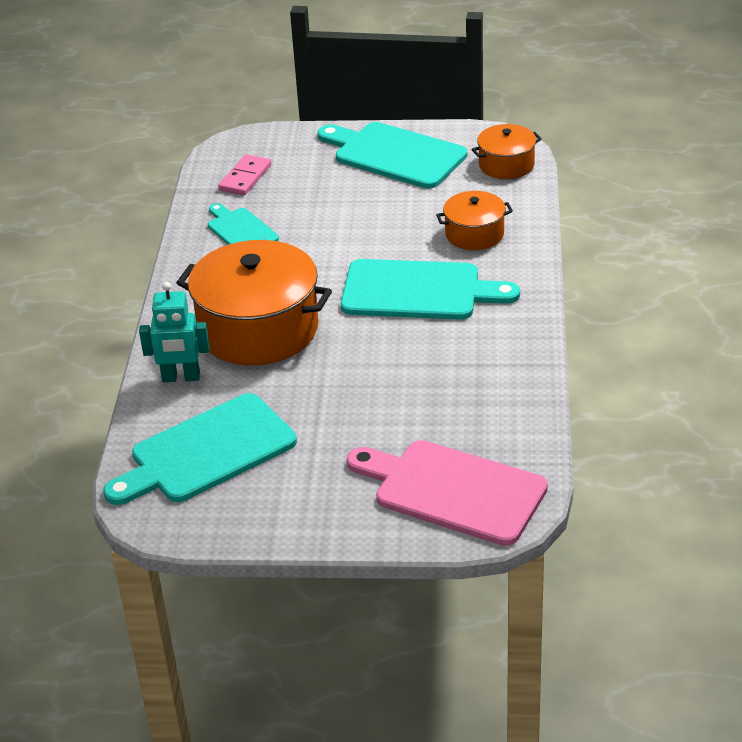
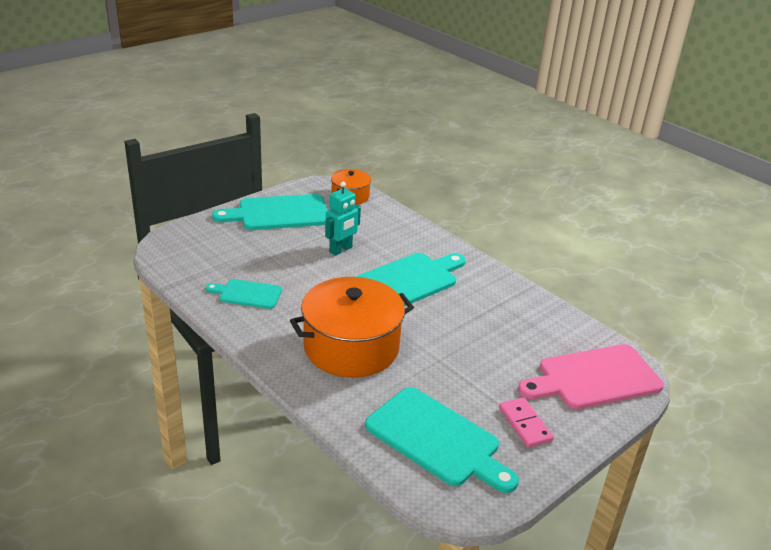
camera: 50 degrees left, 5 degrees down
turquoise cutting board [103,393,297,505] -> turquoise cutting board turned 60 degrees counterclockwise [365,387,519,493]
turquoise robot [139,282,210,382] -> turquoise robot moved to [325,182,361,256]
pink domino [218,154,271,195] -> pink domino moved to [499,397,554,448]
orange pot [436,191,513,250] -> none

